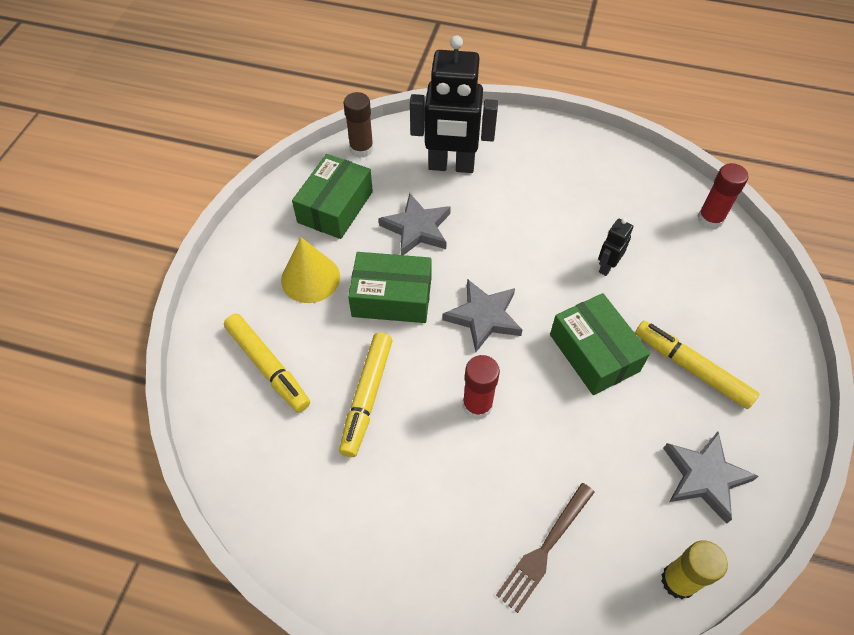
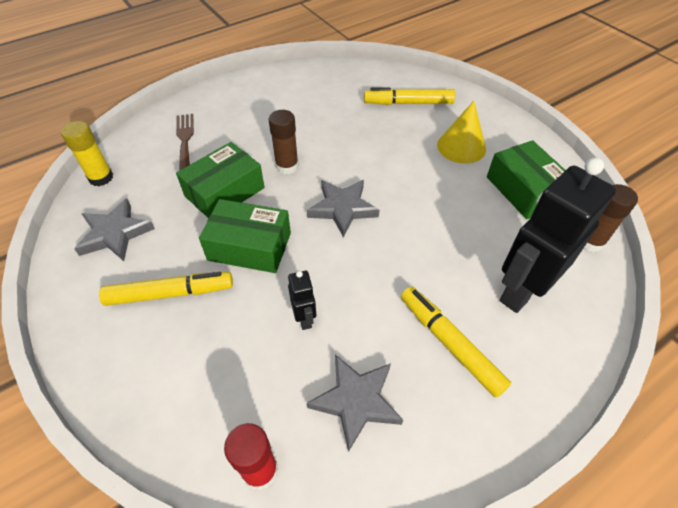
camera: 130 degrees right, 5 degrees down
yellow marker [339,332,392,457] -> yellow marker moved to [401,286,511,398]
green box [348,252,432,323] -> green box moved to [176,142,265,218]
grey star [378,193,451,255] -> grey star moved to [307,354,403,452]
red glue stick [463,355,500,419] -> brown glue stick [269,110,299,174]

